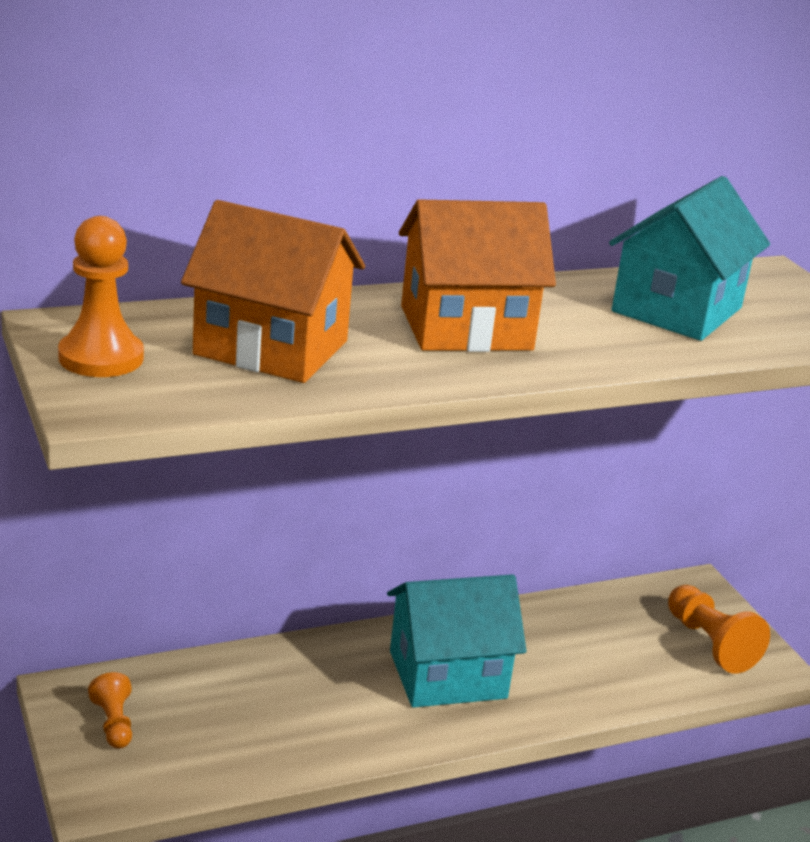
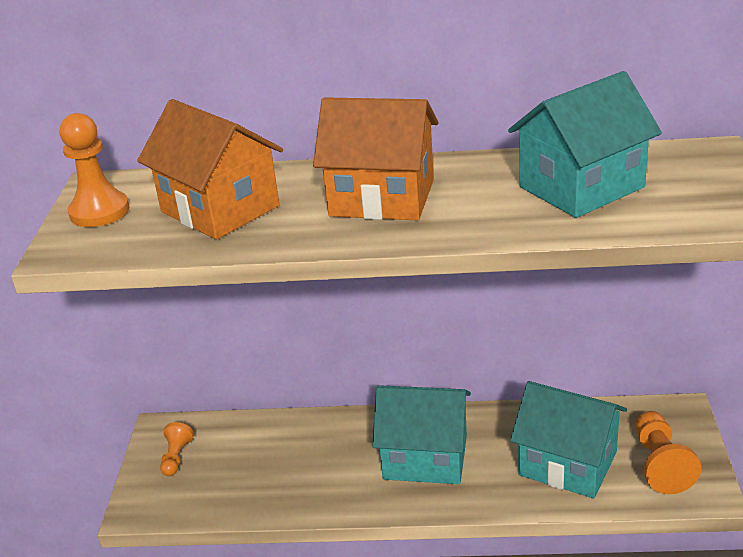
camera: 30 degrees right, 5 degrees up
none -> turquoise house [510,381,627,498]

